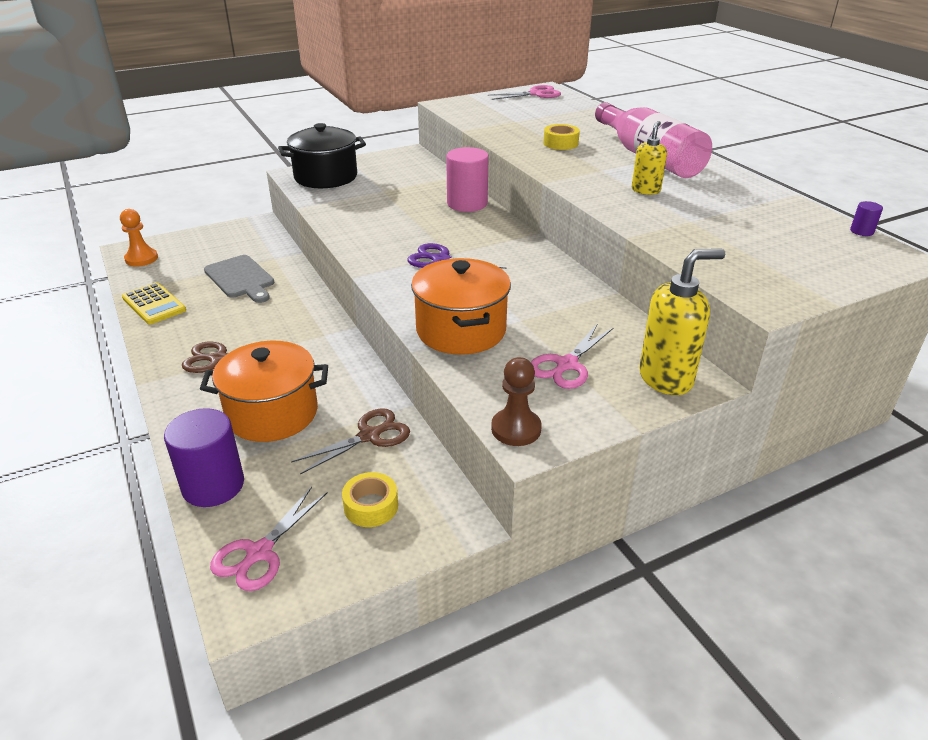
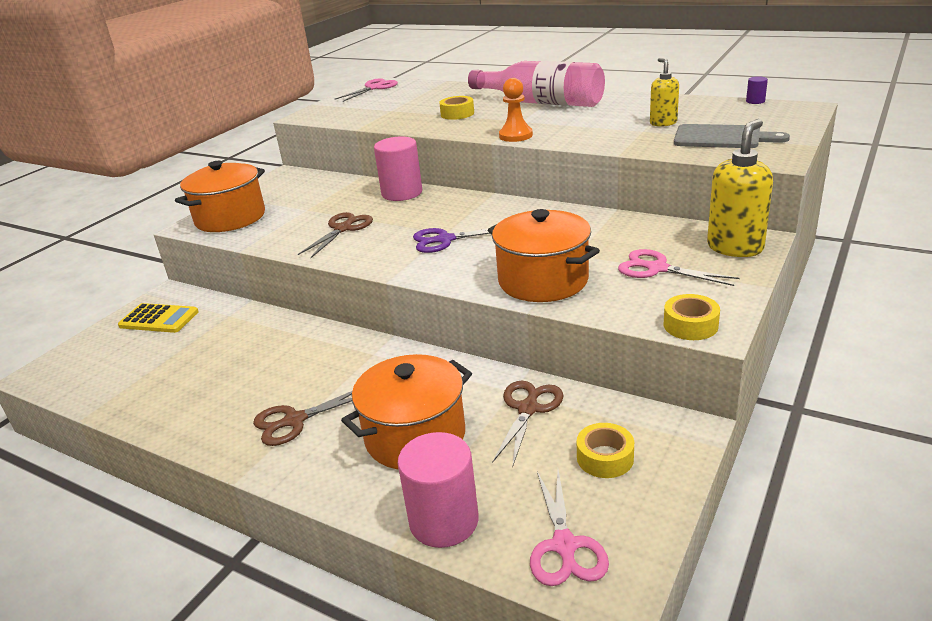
camera: 30 degrees left, 5 degrees down
orange pawn [120,209,158,267] -> orange pawn moved to [499,78,533,142]
yellow calculator [122,282,186,325] -> yellow calculator moved to [118,303,199,333]
purple cylinder [164,408,244,507] -> pink cylinder [398,432,479,548]
grey cutting board [204,255,274,303] -> grey cutting board moved to [674,124,790,148]
black pot [278,123,366,188] -> orange pot [175,161,265,232]
brown pawn [491,357,542,446] -> yellow tape [664,294,720,340]
pink scissors [531,323,614,389] -> pink scissors turned 120 degrees clockwise [618,249,739,286]
yellow soap dispenser [632,121,667,195] -> yellow soap dispenser moved to [650,58,679,127]
none -> brown scissors [298,212,373,258]

